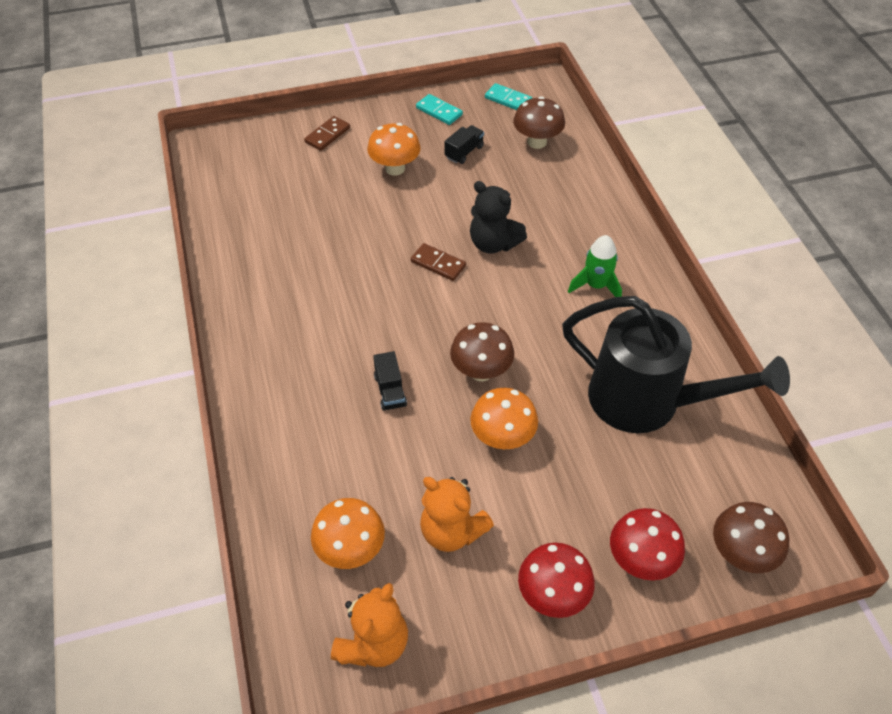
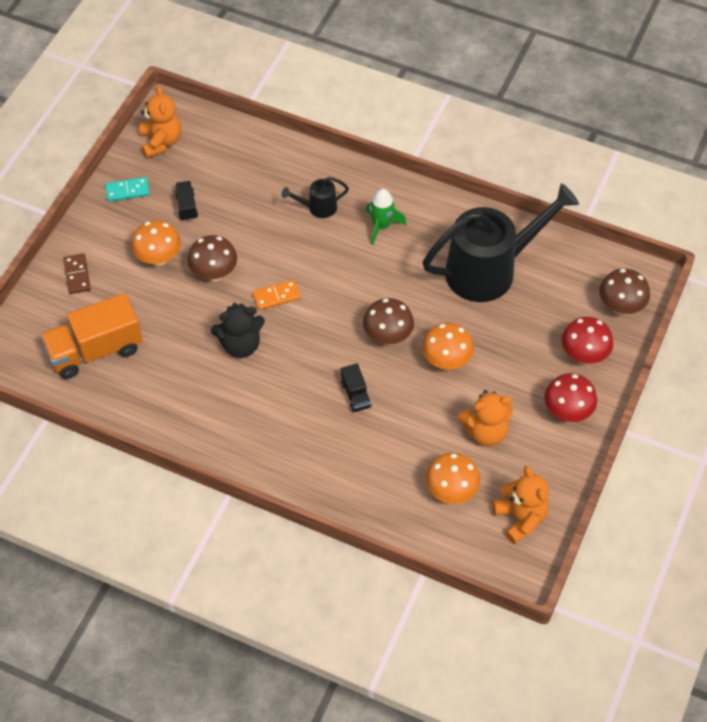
camera: 50 degrees left, 5 degrees up
black truck [373,351,407,411] -> black truck turned 45 degrees clockwise [341,363,371,412]
brown domino [411,243,466,281] -> orange domino [252,280,301,310]
black teddy bear [470,181,527,254] -> black teddy bear moved to [211,303,265,358]
turquoise domino [485,83,532,110] -> orange teddy bear [139,86,181,158]
brown mushroom [513,96,565,149] -> brown mushroom moved to [187,235,237,281]
none -> orange truck [40,293,143,379]
none -> black watering can [282,177,349,218]

